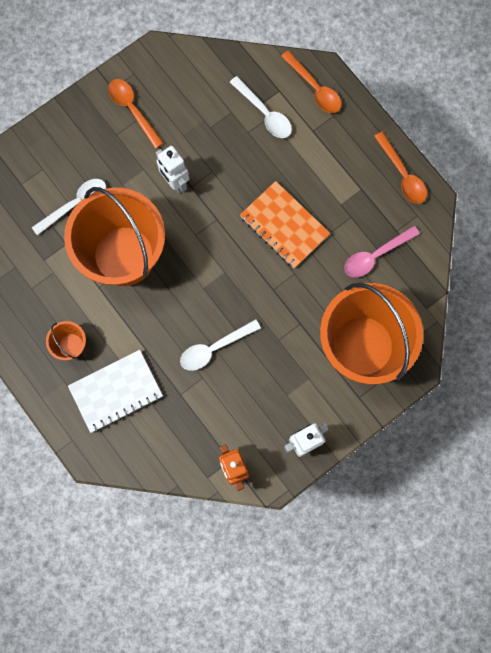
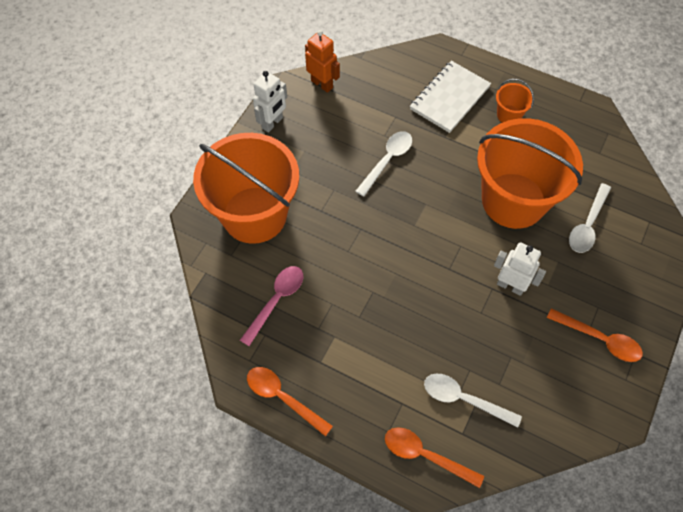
camera: 155 degrees right, 15 degrees down
orange notebook [240,181,330,268] -> none

